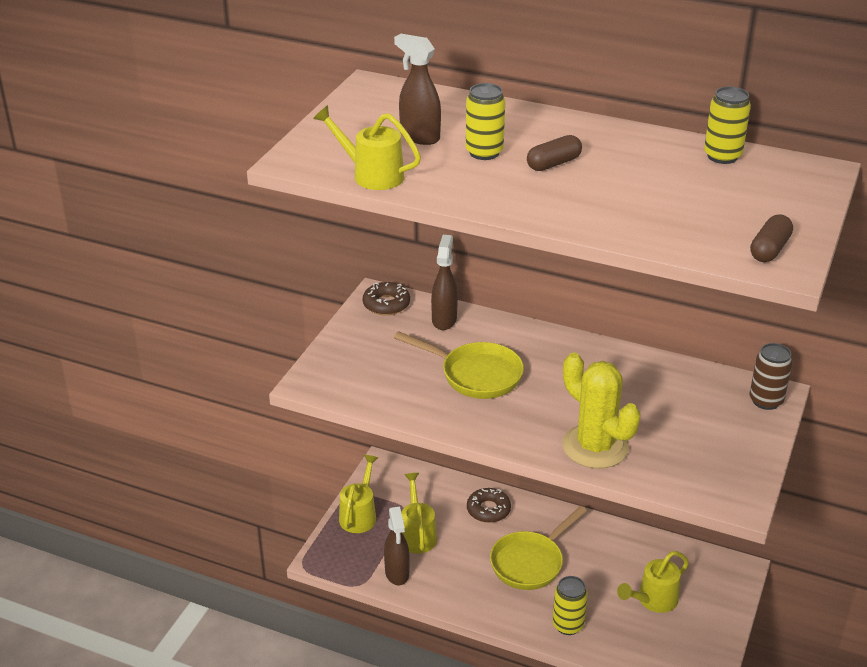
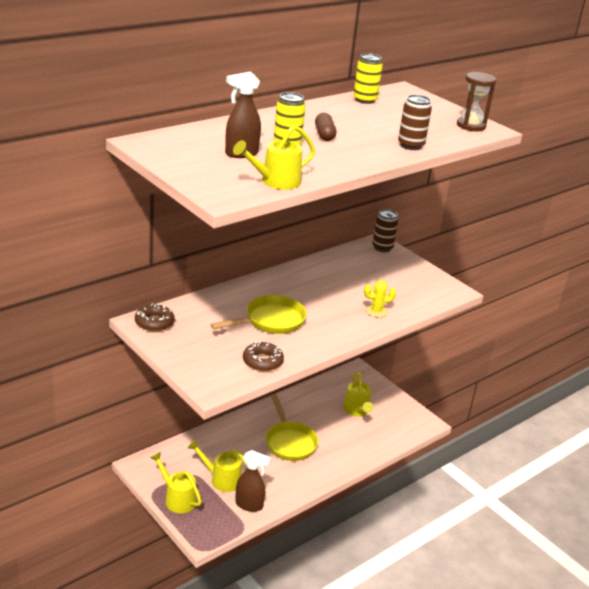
camera: 65 degrees left, 5 degrees down
brown spray bottle [431,235,458,330] -> none
brown donut [467,488,511,523] -> brown donut moved to [243,341,284,371]
yellow can [552,576,588,635] -> none
yellow cactus [562,353,641,469] -> yellow cactus [364,280,396,318], size x0.51
brown capsule [750,214,793,262] -> brown hourglass [457,72,496,131]
none -> brown can [398,95,432,150]

